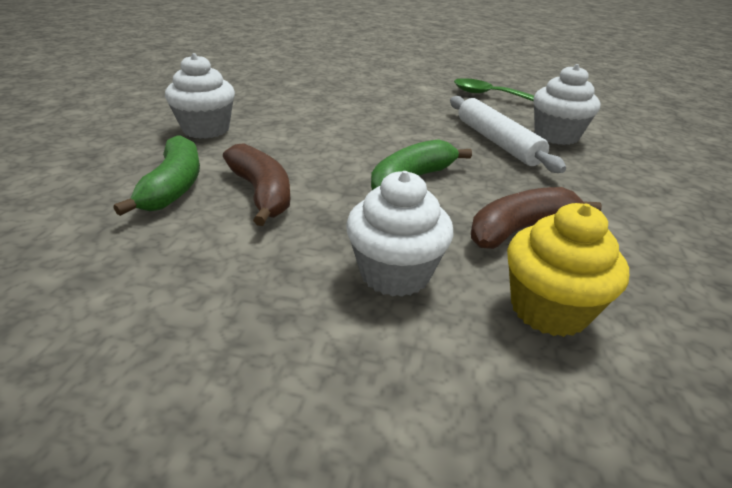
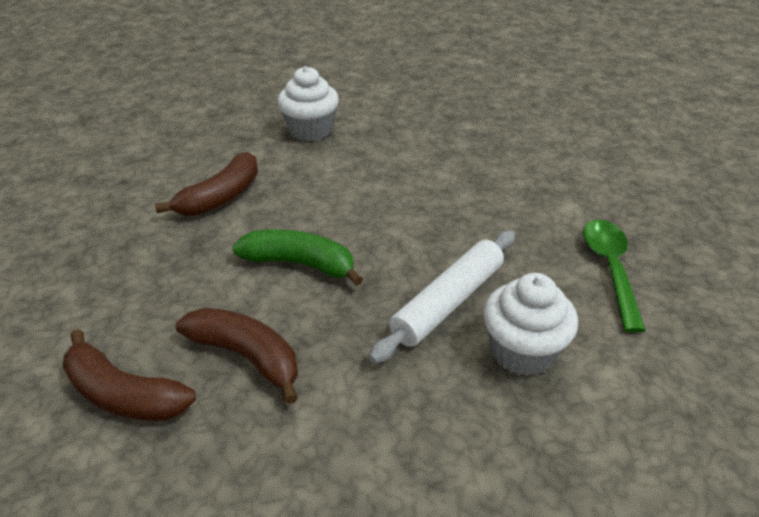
camera: 65 degrees right, 5 degrees up
green banana [114,135,200,216] -> none
white cupcake [346,171,454,297] -> none
yellow cupcake [507,203,629,337] -> brown banana [62,329,196,421]

